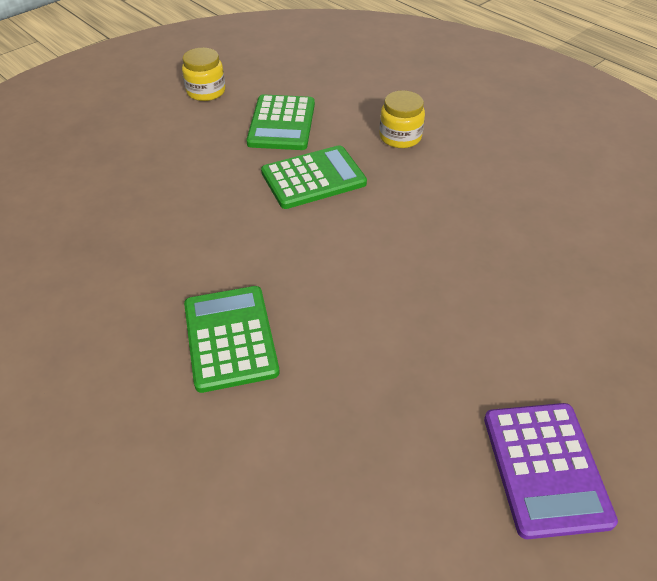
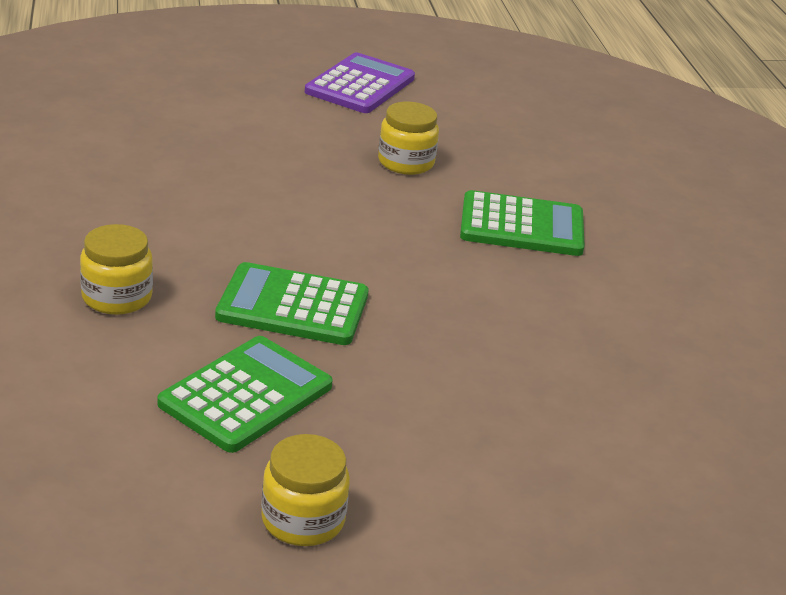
camera: 150 degrees left, 15 degrees down
green calculator [184,286,280,393] -> green calculator turned 105 degrees counterclockwise [460,190,585,256]
none -> yellow jar [378,102,439,175]

